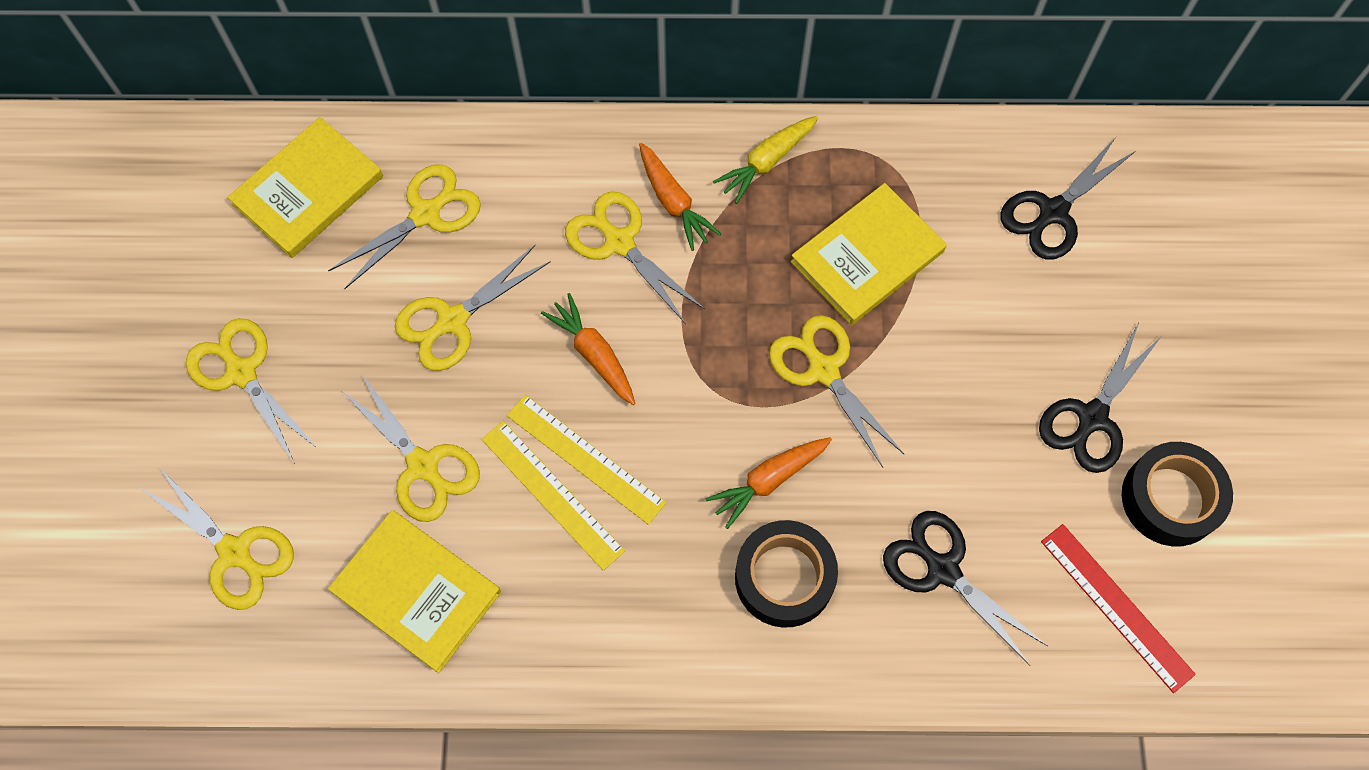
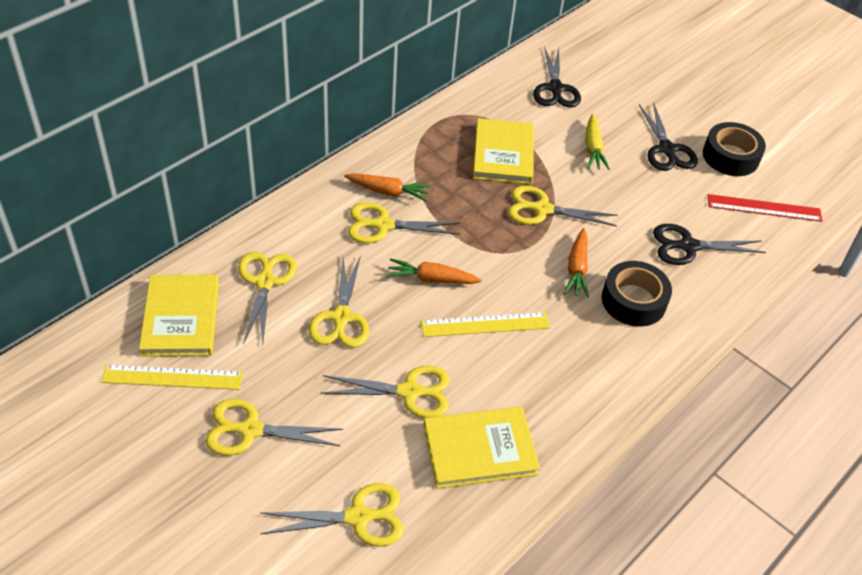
camera: 50 degrees left, 20 degrees down
yellow ruler [482,421,625,571] -> yellow ruler moved to [101,364,243,390]
yellow carrot [713,116,818,204] -> yellow carrot moved to [585,114,610,170]

